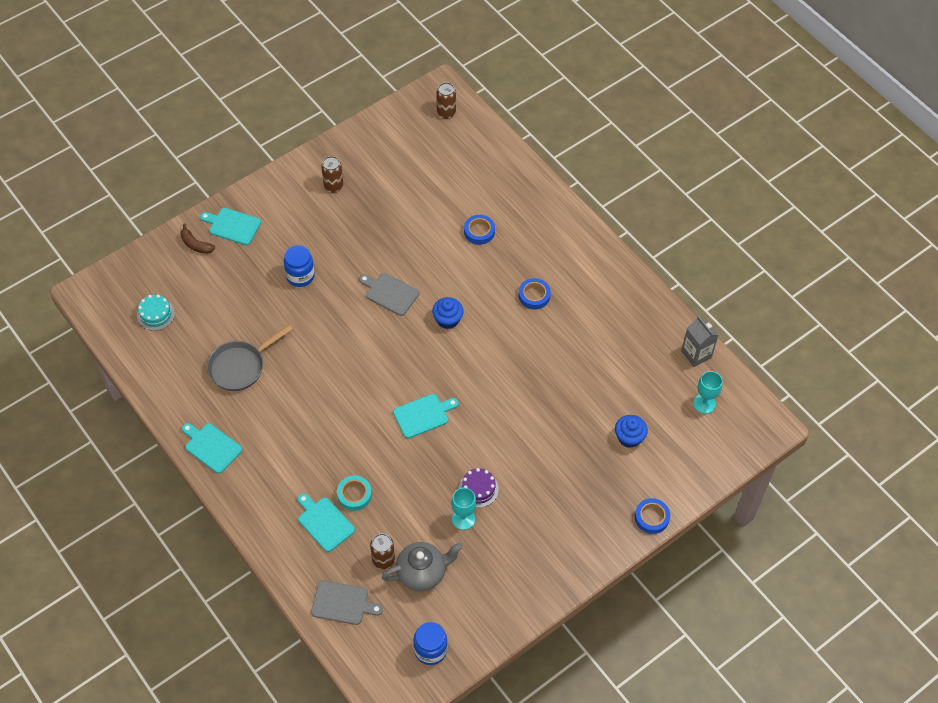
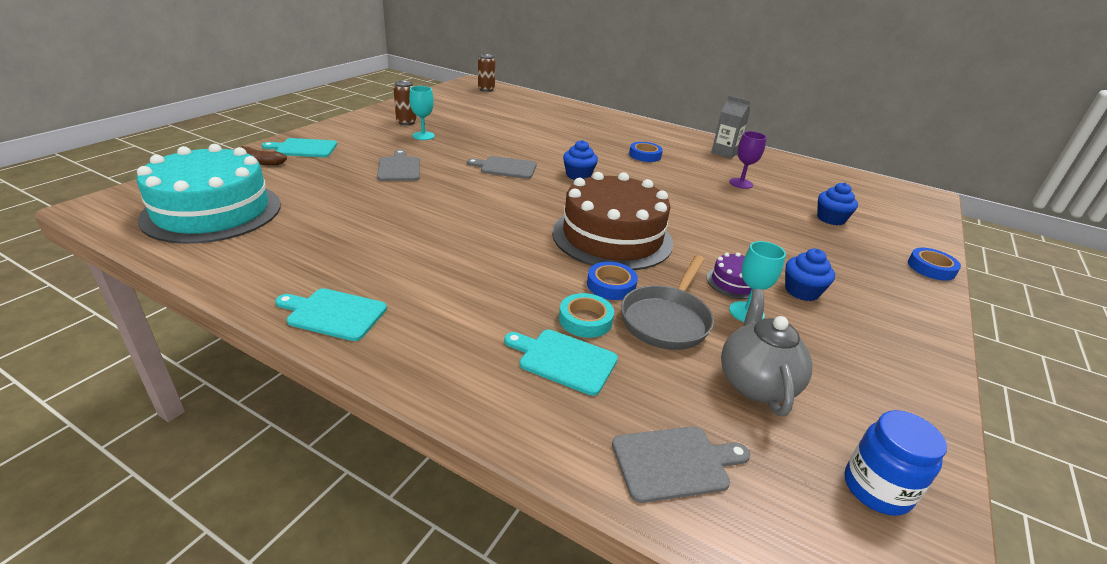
camera: 25 degrees left, 25 degrees down
turquoise cake [137,294,175,331] -> turquoise cake [137,144,281,244], size x2.42
grey pan [207,324,293,391] -> grey pan moved to [621,255,714,350]
blue jar [284,245,315,287] -> grey cutting board [377,150,420,181]
brown can [370,534,395,569] -> none
grey teapot [382,542,463,591] -> grey teapot turned 45 degrees counterclockwise [721,289,813,417]
turquoise cutting board [393,394,459,438] -> brown cake [552,172,673,270]
blue tape [464,215,495,245] -> blue tape moved to [587,262,638,300]
grey carton [681,316,718,367] -> grey carton moved to [711,96,750,159]
turquoise goblet [693,371,723,414] -> turquoise goblet moved to [409,86,435,140]
none -> purple goblet [729,131,767,189]
none -> blue cupcake [785,249,835,301]

